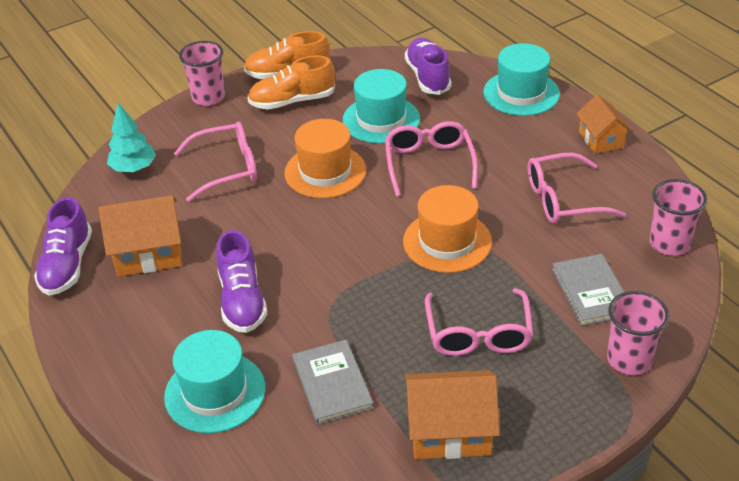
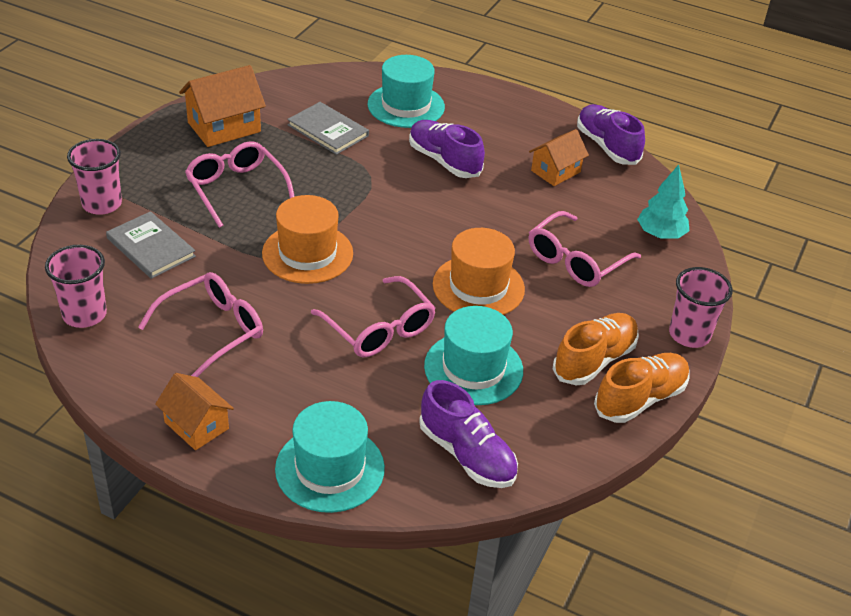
camera: 145 degrees right, 0 degrees up
orange house [98,195,182,277] -> orange house [529,129,589,186], size x0.66

